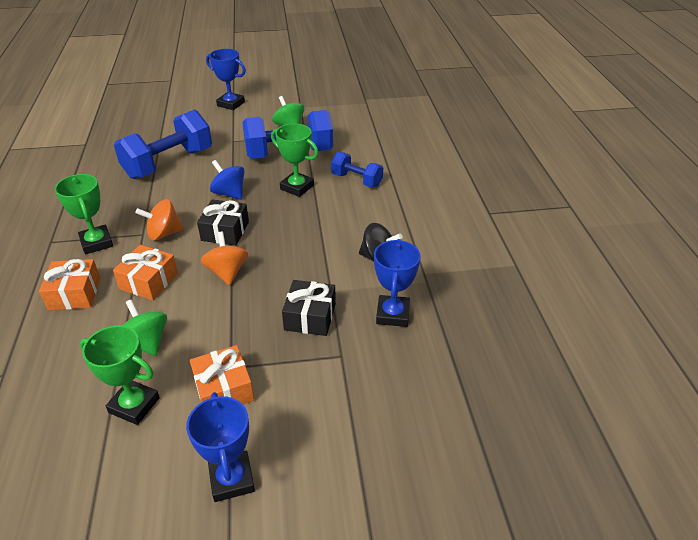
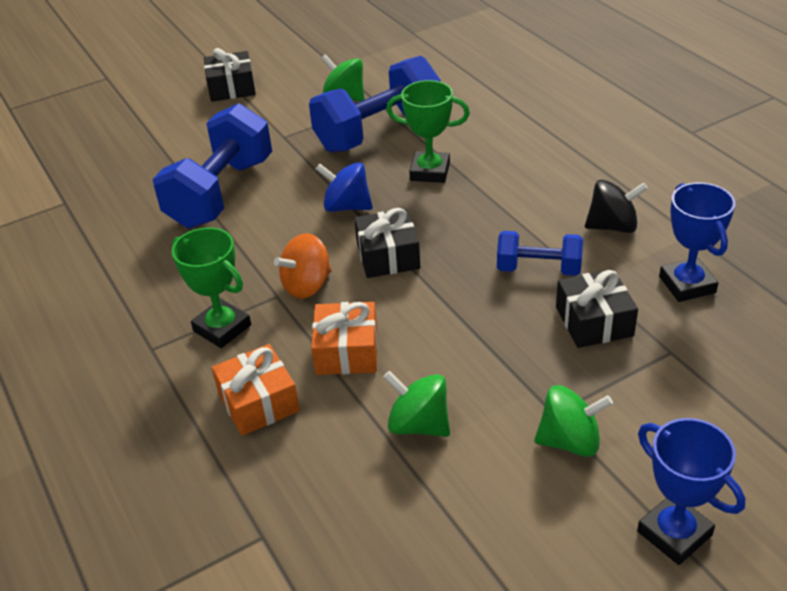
camera: 20 degrees left, 0 degrees up
green trophy [80,325,160,425] -> none
orange gift [190,345,254,404] -> green spinning top [534,385,613,457]
orange spinning top [201,232,248,285] -> none
blue trophy [206,49,246,110] -> black gift [204,48,256,102]
blue dumbbell [331,152,383,187] -> blue dumbbell moved to [497,231,583,276]

